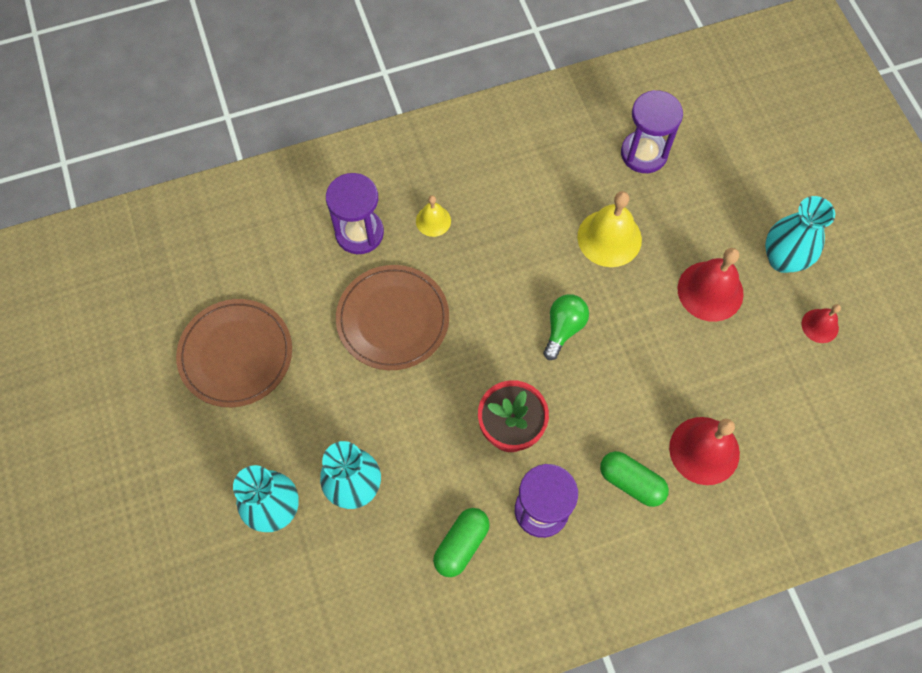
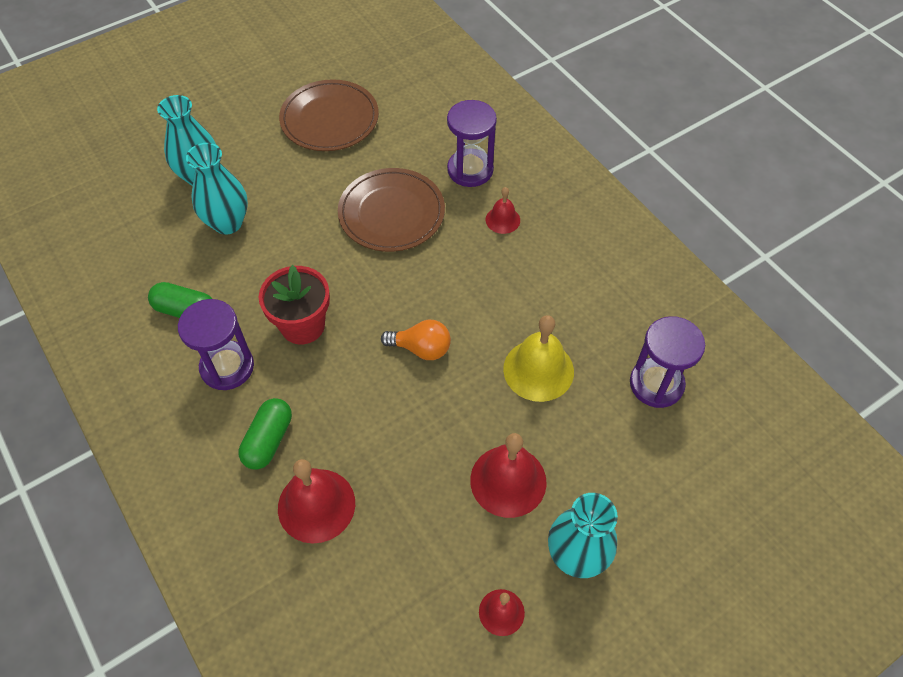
camera: 75 degrees right, 10 degrees down
yellow bell [416,195,451,237] -> red bell [486,187,520,234]
green light bulb [543,294,589,360] -> orange light bulb [381,319,451,360]

